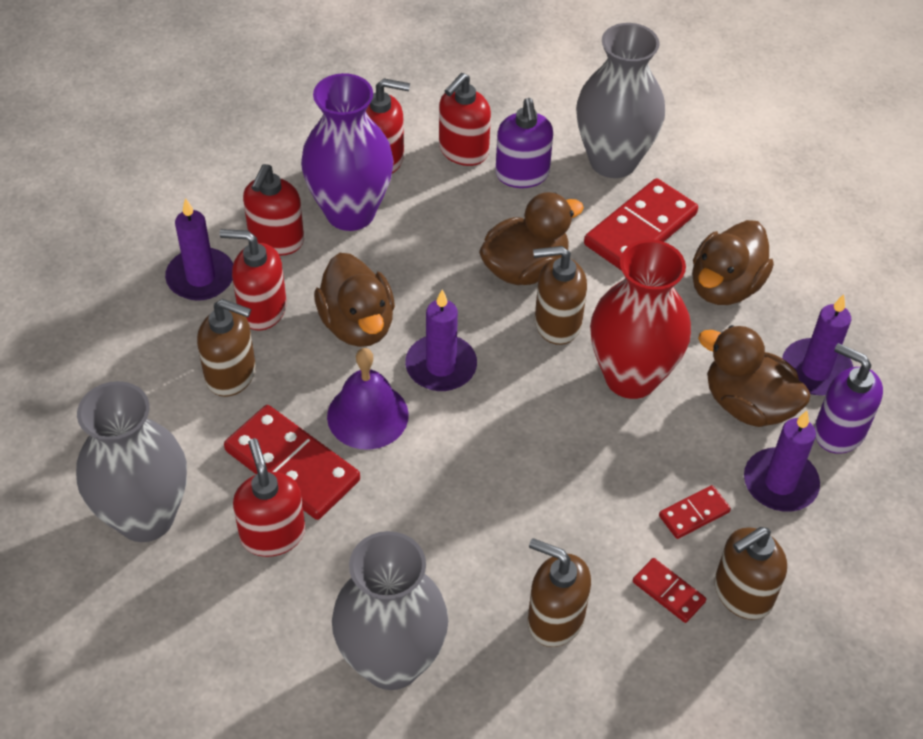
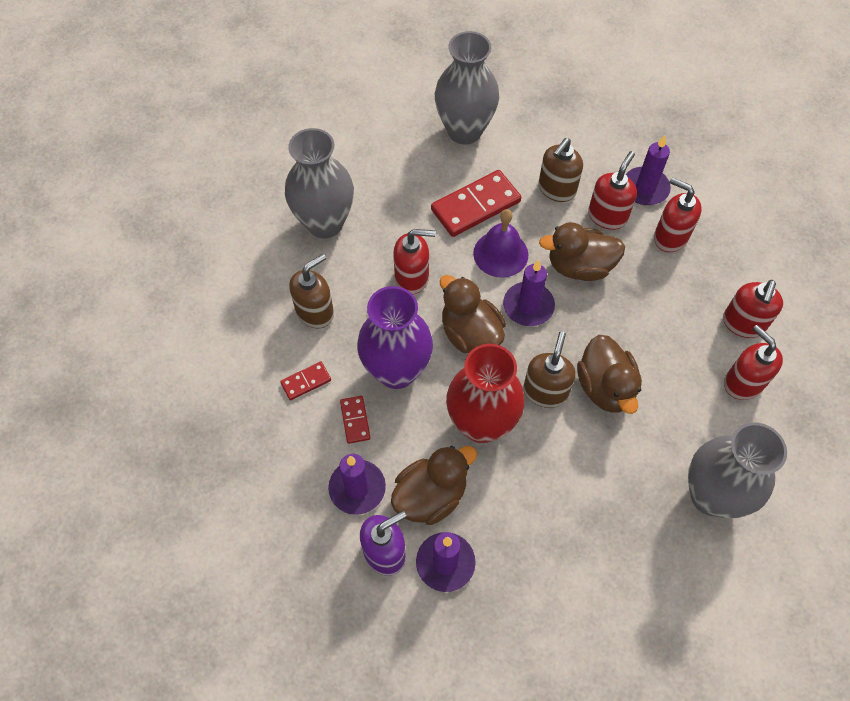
camera: 110 degrees right, 10 degrees up
red soap dispenser [233,438,305,557] -> red soap dispenser moved to [393,229,435,294]
purple vase [301,73,394,231] -> purple vase moved to [357,286,433,389]
purple soap dispenser [496,98,553,188] -> none
red domino [584,178,698,271] -> none
brown duck [692,220,774,305] -> brown duck moved to [440,275,506,353]
brown soap dispenser [715,527,787,620] -> none

